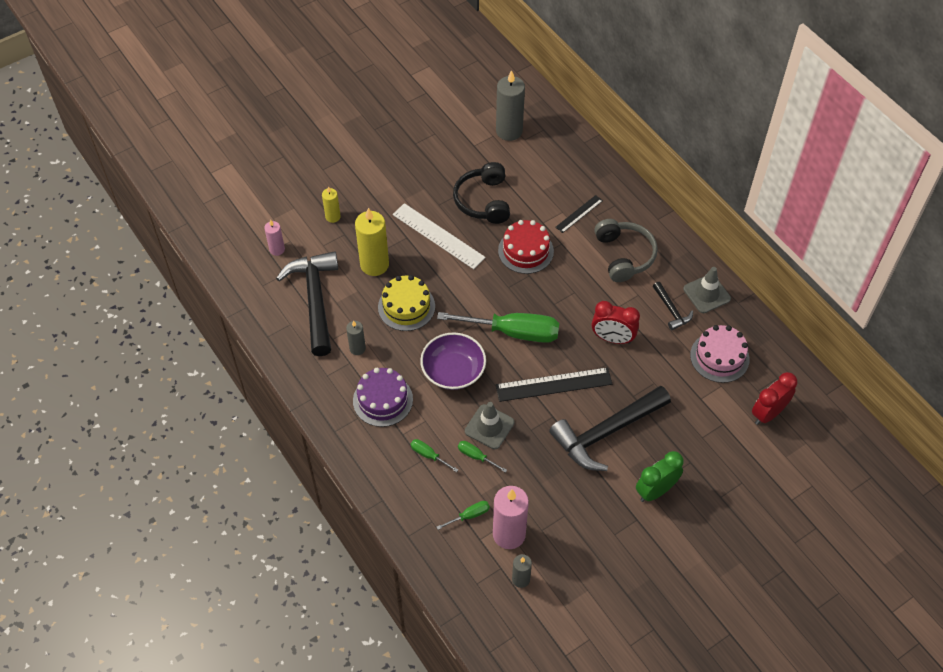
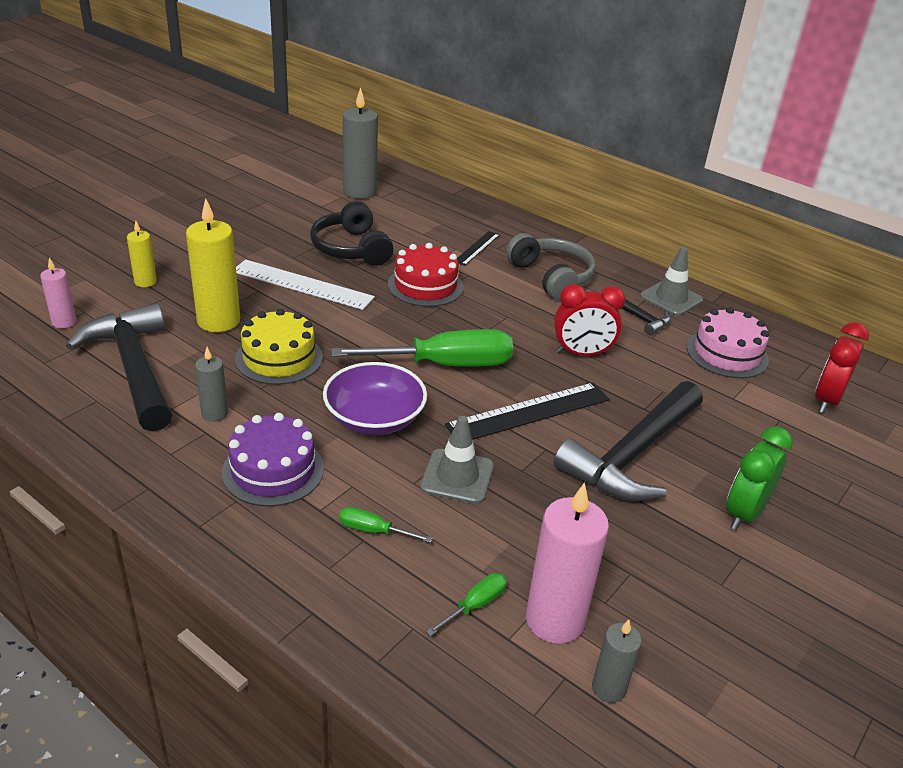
camera: 20 degrees left, 20 degrees down
green screwdriver [458,441,507,473] -> none

